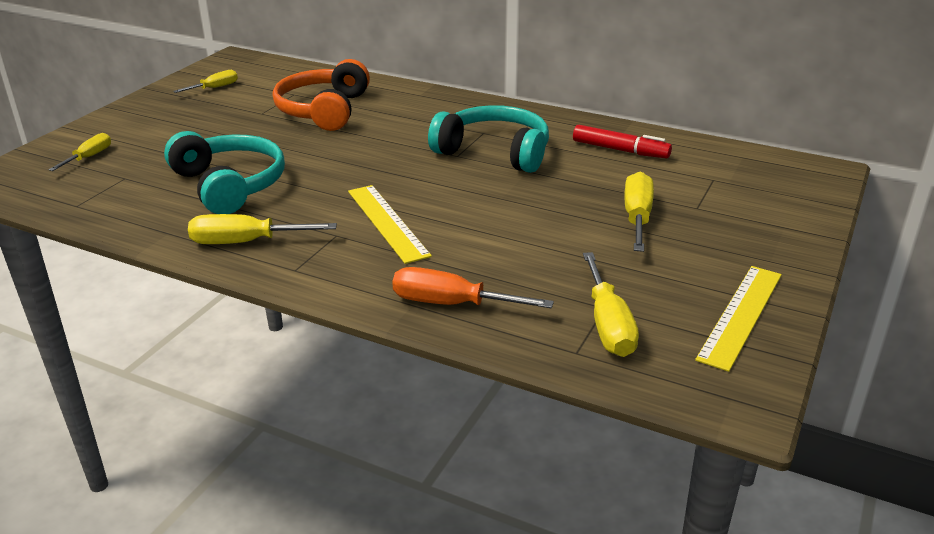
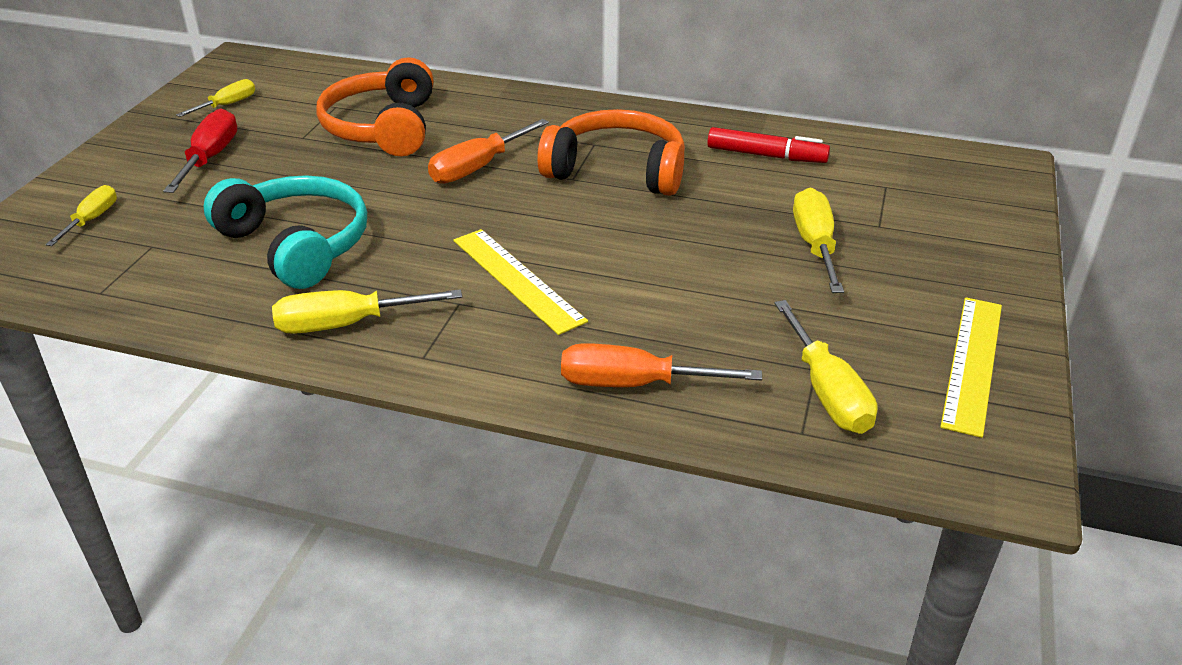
camera: 10 degrees left, 5 degrees up
turquoise headphones [428,105,549,173] -> orange headphones [537,109,685,196]
none -> red screwdriver [163,108,237,193]
none -> orange screwdriver [428,119,549,184]

